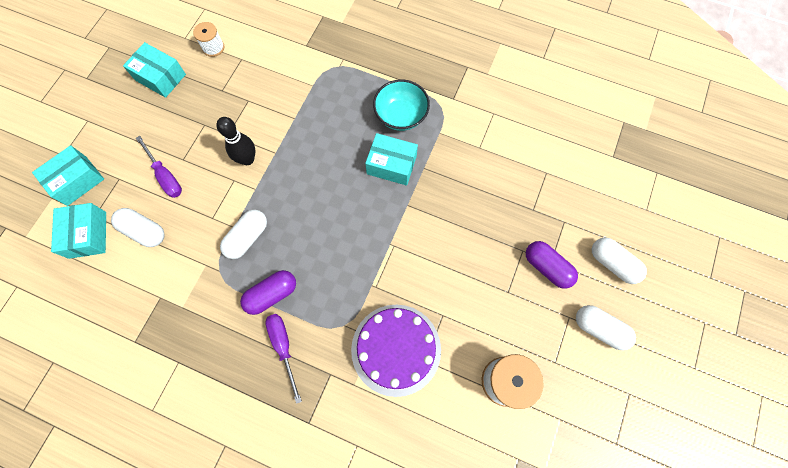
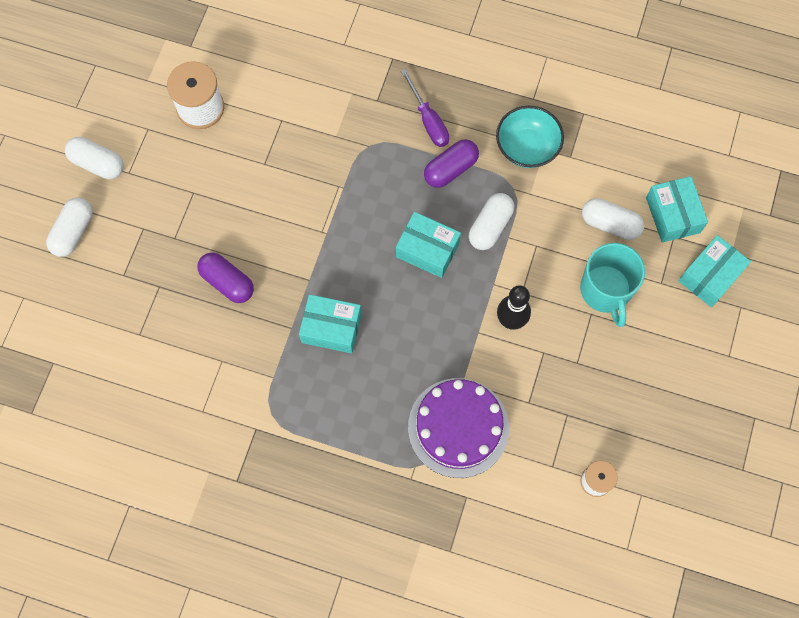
camera: 175 degrees right, 0 degrees up
turquoise box [123,42,186,98] -> turquoise box moved to [396,212,461,278]
purple screwdriver [136,136,182,198] -> turquoise mug [580,243,645,327]
purple cake [351,305,441,397] -> purple cake moved to [408,378,509,478]
turquoise bowl [373,80,430,131] -> turquoise bowl moved to [496,106,564,168]
purple capsule [526,241,578,289] -> purple capsule moved to [197,252,254,303]
white capsule [592,238,647,284] -> white capsule turned 75 degrees clockwise [46,197,93,257]

